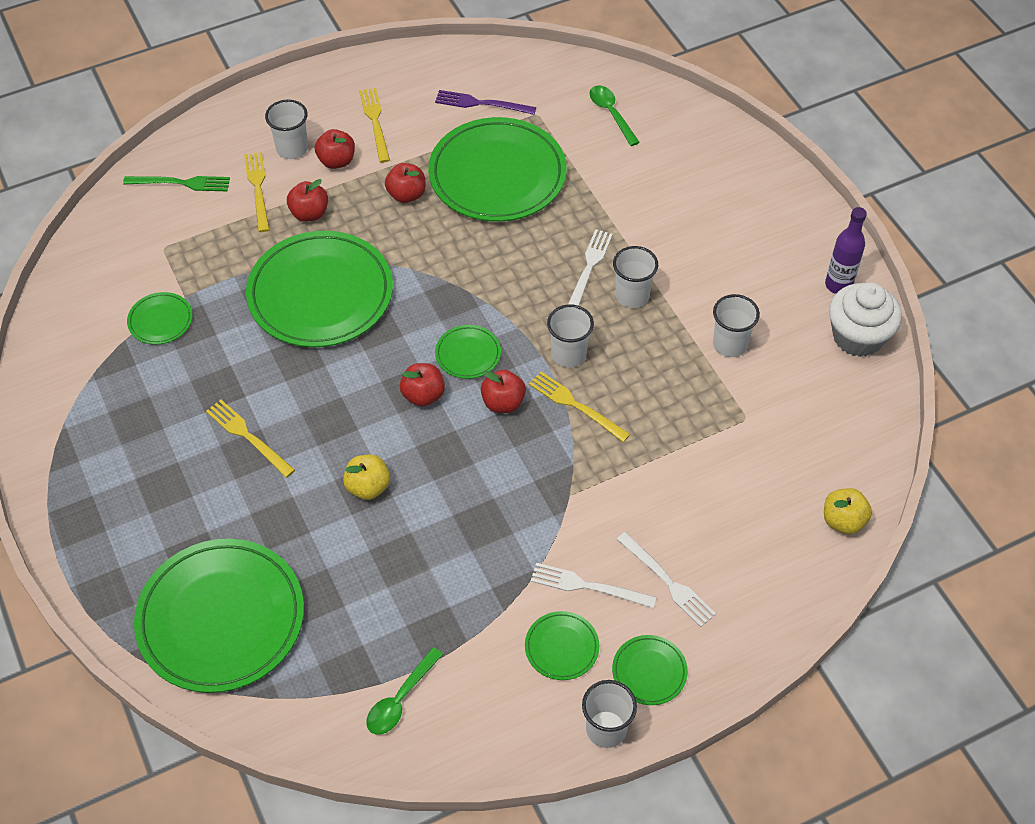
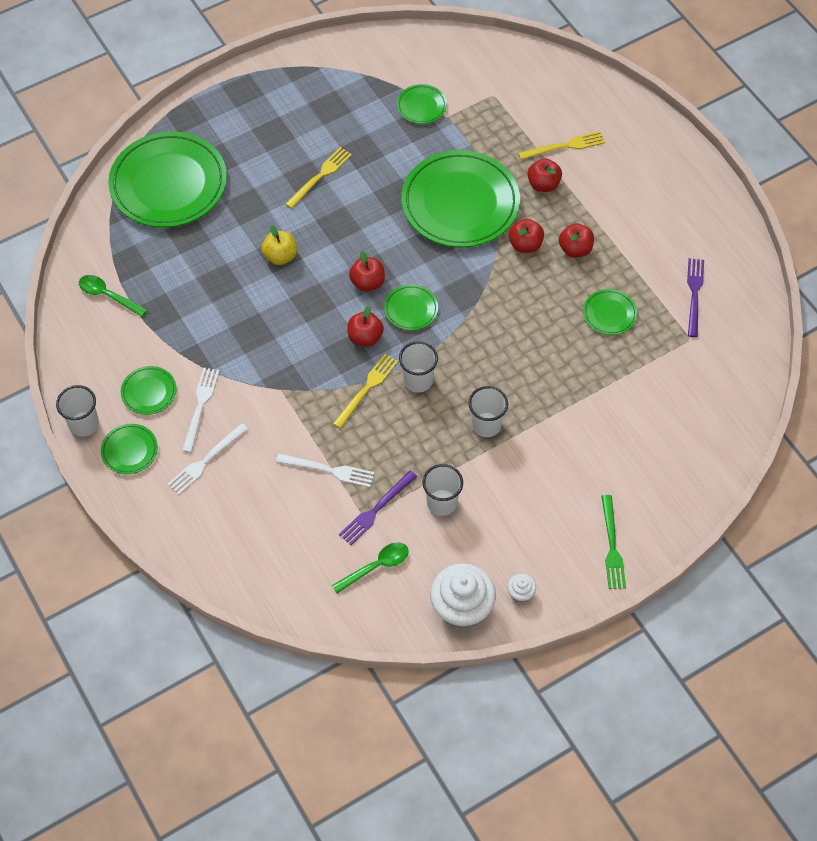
camera: 85 degrees right, 5 degrees up
green fork [123,176,230,191] -> green fork moved to [601,495,626,589]
white cup [265,99,308,159] -> none
red apple [315,129,355,169] -> red apple moved to [509,219,544,253]
yellow fork [359,88,390,163] -> none
green plate [428,117,567,222] -> green plate [583,289,637,335], size x0.44
white fork [568,229,613,306] -> white fork moved to [276,453,374,487]
green spoon [589,85,640,146] -> green spoon moved to [332,542,409,594]
yellow apple [824,488,872,534] -> none
purple bottle [825,207,867,294] -> white cupcake [507,574,536,603]
none -> purple fork [339,470,417,545]

